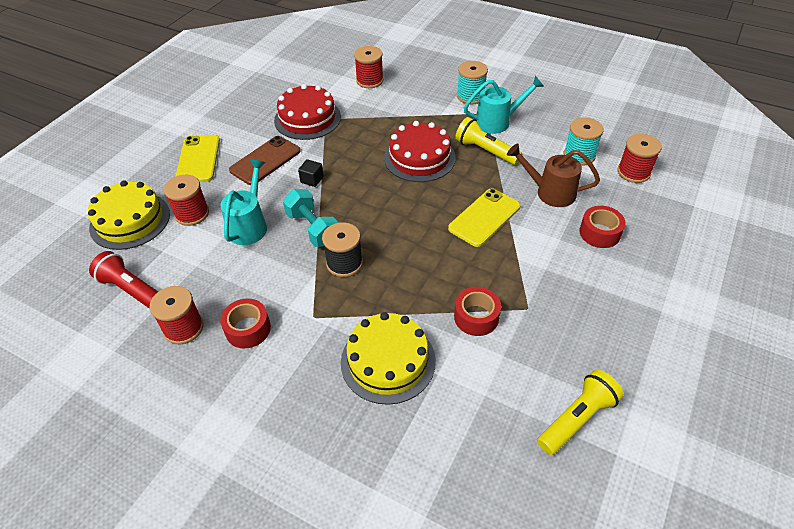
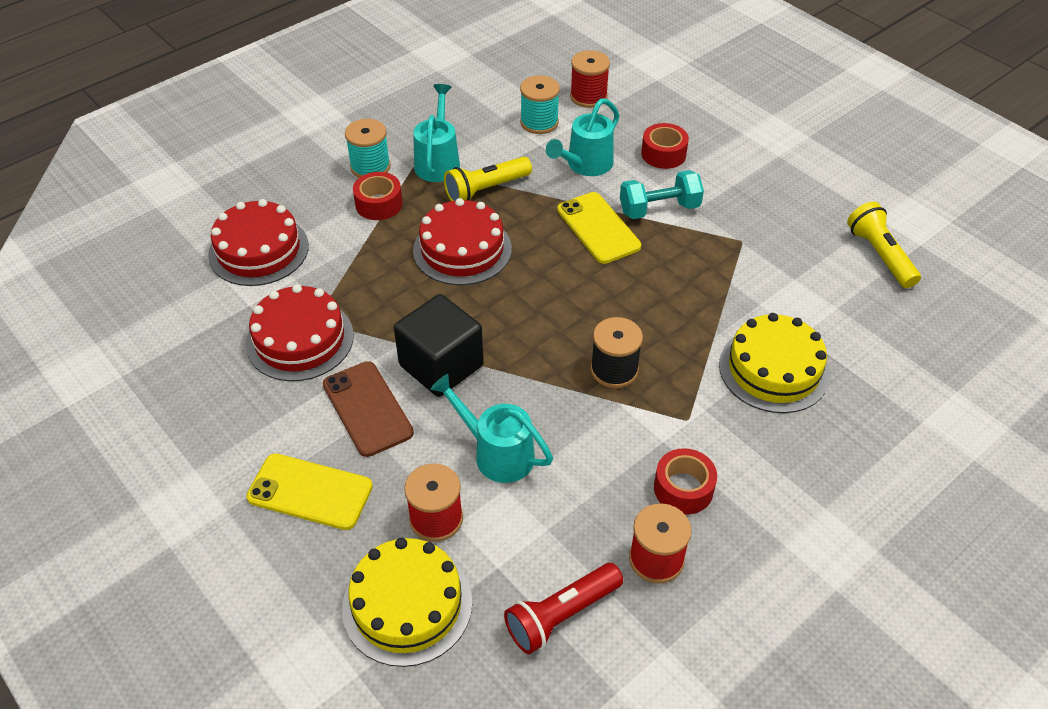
camera: 70 degrees left, 0 degrees up
turquoise dumbbell [283,189,338,247] -> turquoise dumbbell moved to [620,170,704,219]
black cube [298,159,324,187] -> black cube [394,294,484,397], size x2.37
red spool [354,46,384,88] -> red cake [208,199,309,286]
red tape [454,287,501,336] -> red tape moved to [353,172,403,220]
brown watering can [507,143,600,207] -> turquoise watering can [546,98,619,176]

